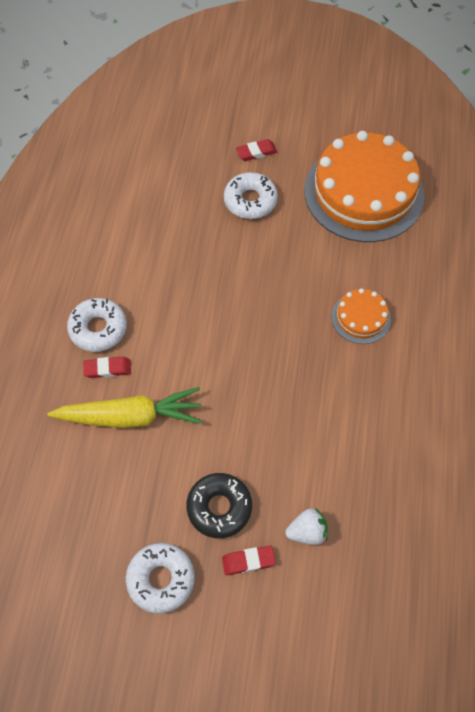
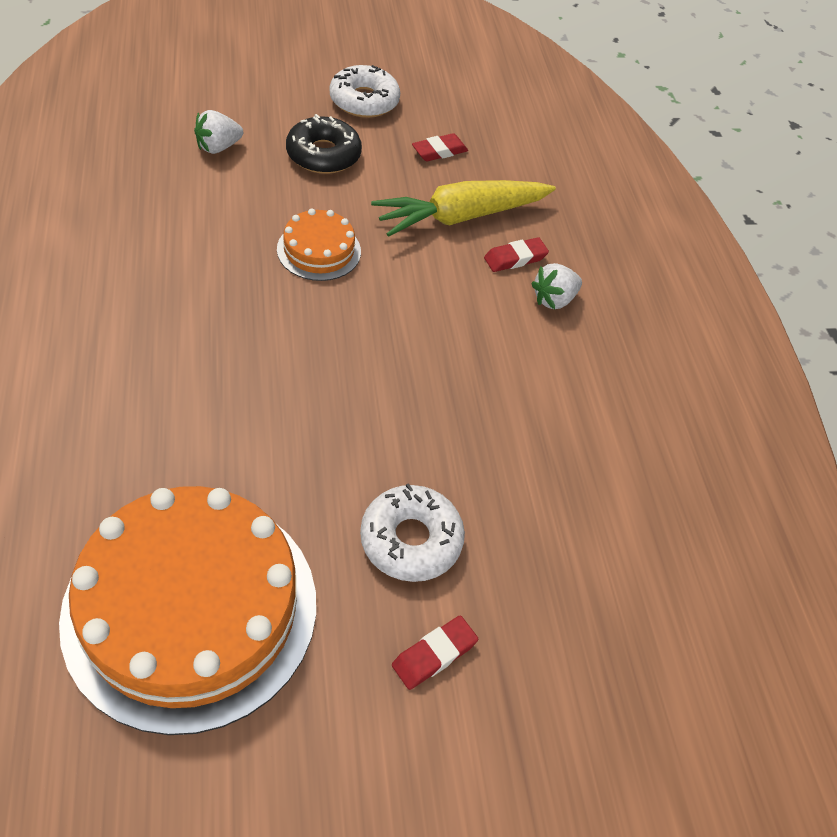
camera: 155 degrees right, 10 degrees down
white donut [67,298,127,352] -> white strawberry [531,263,582,309]
red eraser [222,546,276,575] -> red eraser moved to [412,133,468,161]
orange cake [332,288,391,344] -> orange cake moved to [277,208,361,281]

